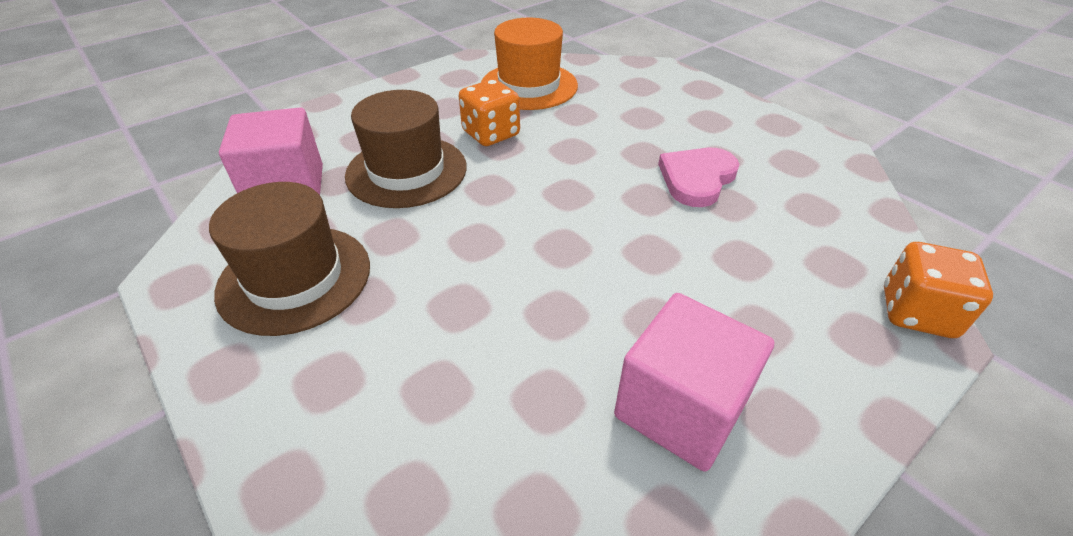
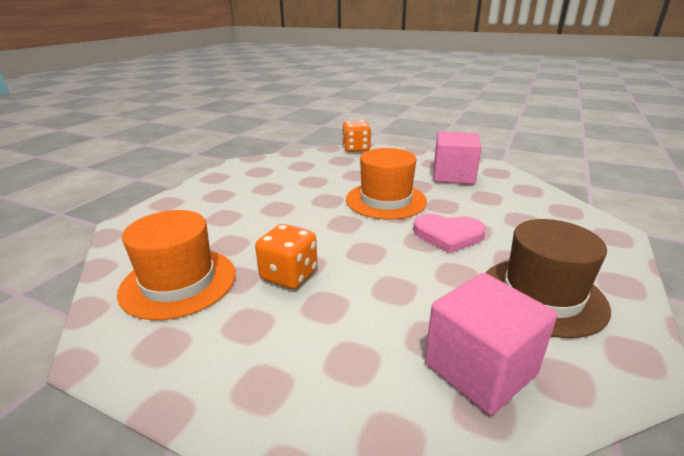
camera: 115 degrees left, 15 degrees down
brown hat [345,90,467,208] -> none
pink heart [658,148,740,207] -> pink heart moved to [413,214,486,254]
none -> orange hat [346,148,427,219]

